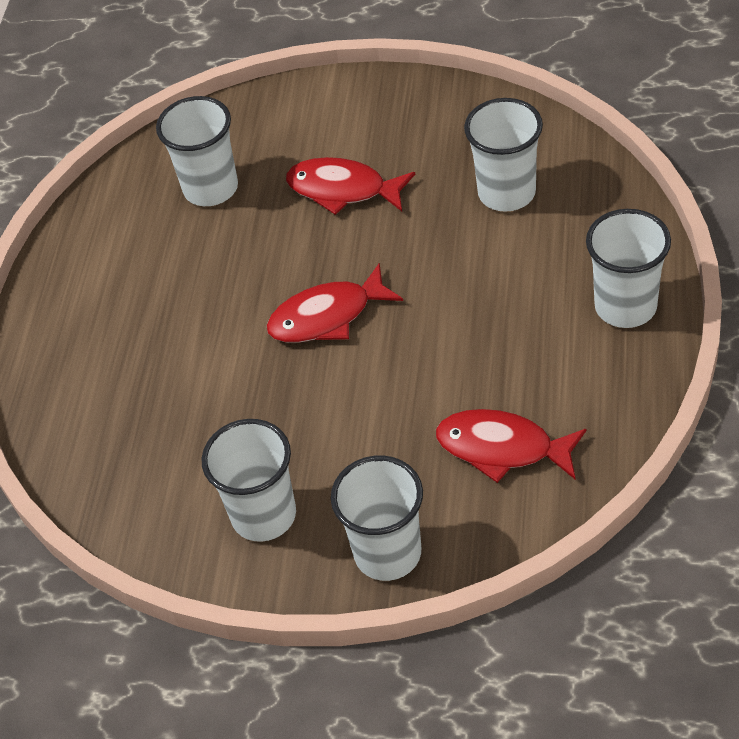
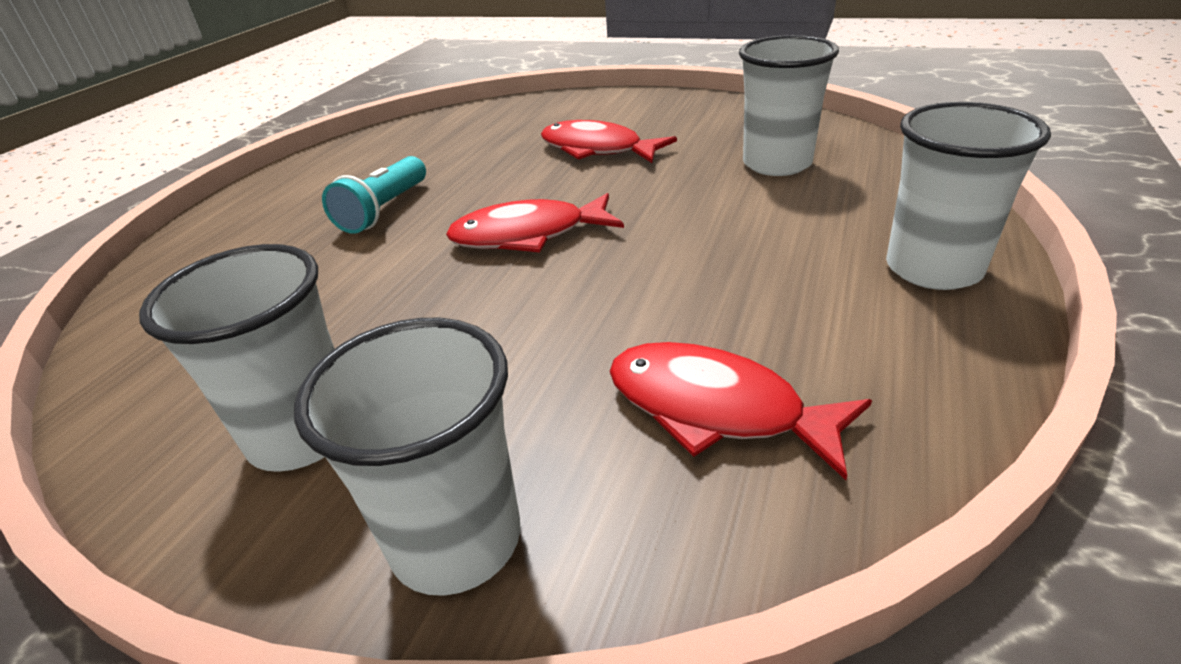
camera: 10 degrees right, 15 degrees down
white cup [156,96,238,206] -> none
none -> turquoise flashlight [322,156,426,234]

